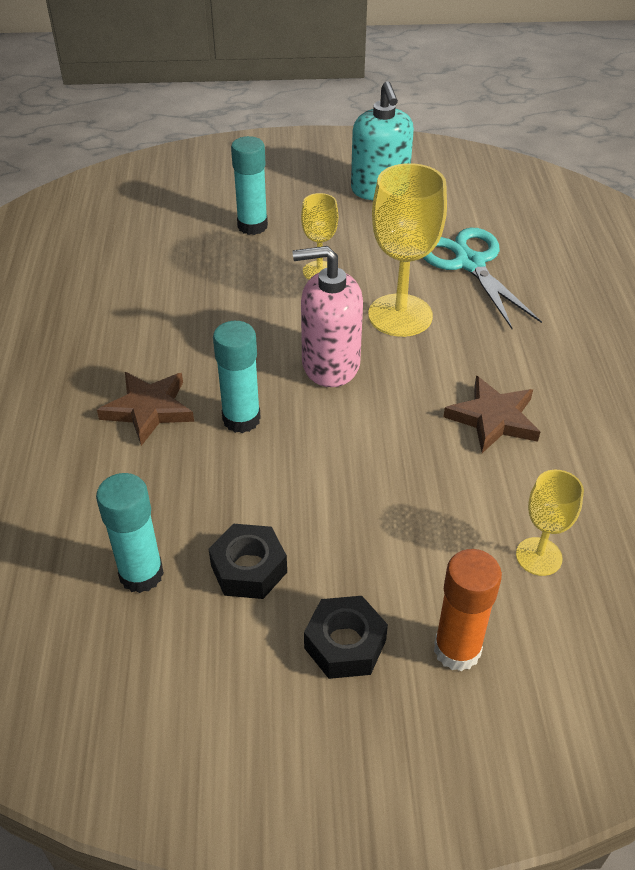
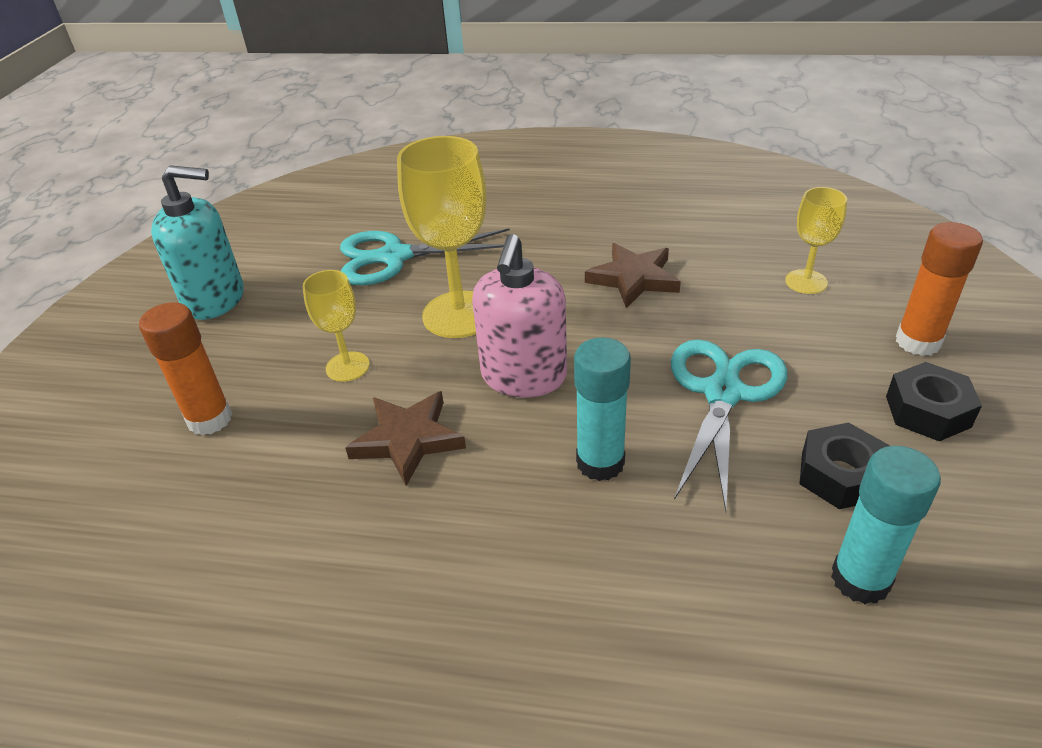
camera: 75 degrees left, 5 degrees down
brown star [97,372,194,446] -> brown star moved to [345,391,466,486]
turquoise glue stick [231,136,268,235] -> orange glue stick [139,302,233,436]
none -> turquoise scissors [671,339,787,511]

